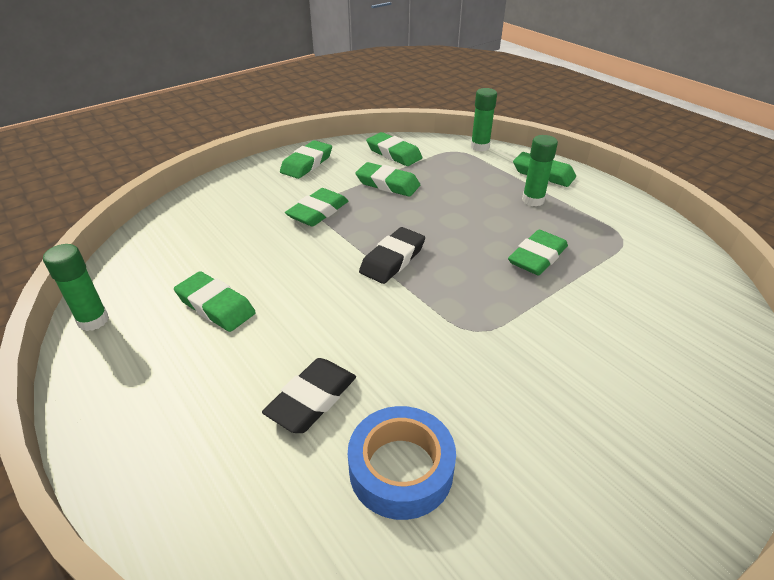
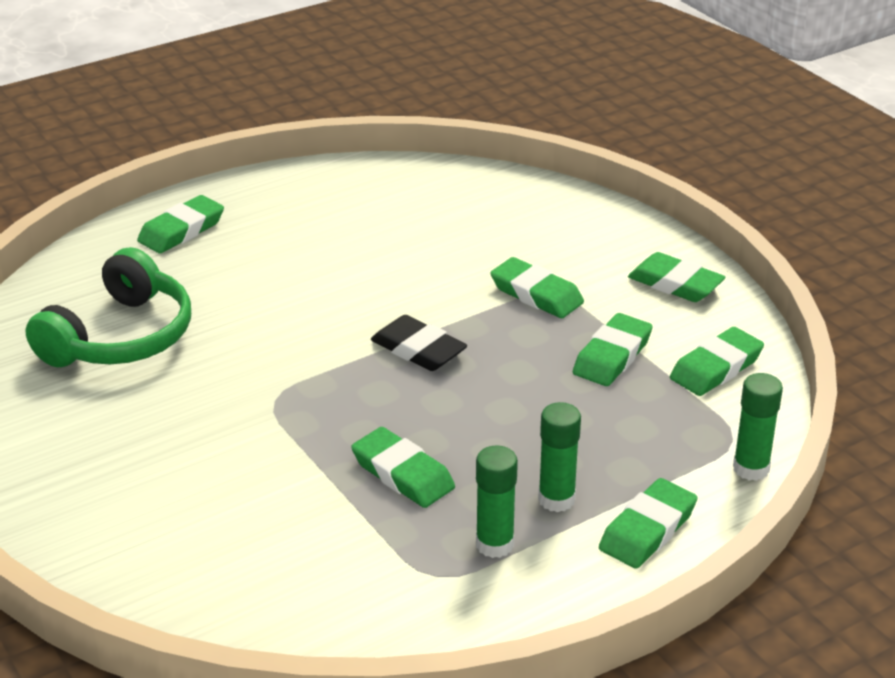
camera: 95 degrees right, 5 degrees down
green glue stick [43,244,109,331] -> green glue stick moved to [476,446,518,558]
green eraser [174,271,256,332] -> green eraser moved to [137,195,224,253]
black eraser [262,358,356,433] -> none
blue tape [348,406,456,520] -> green headphones [26,247,191,367]

